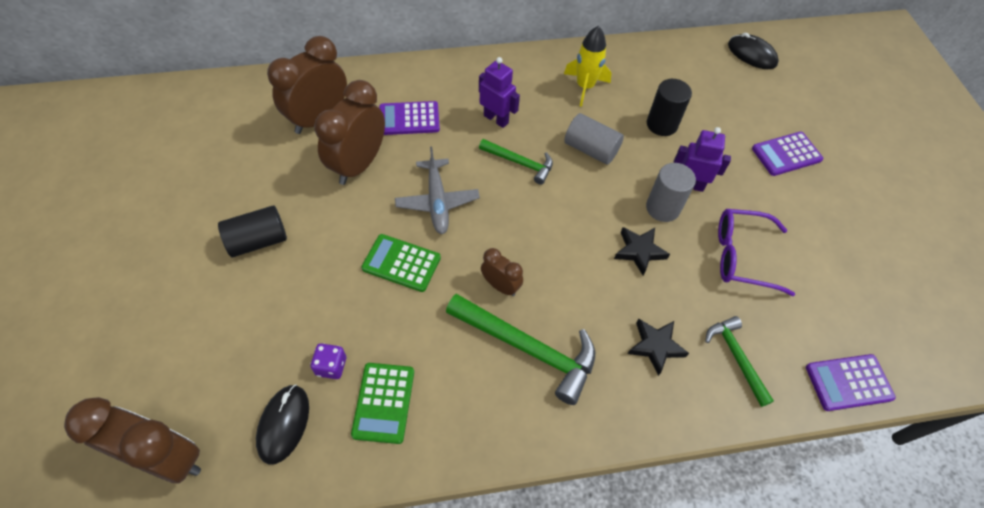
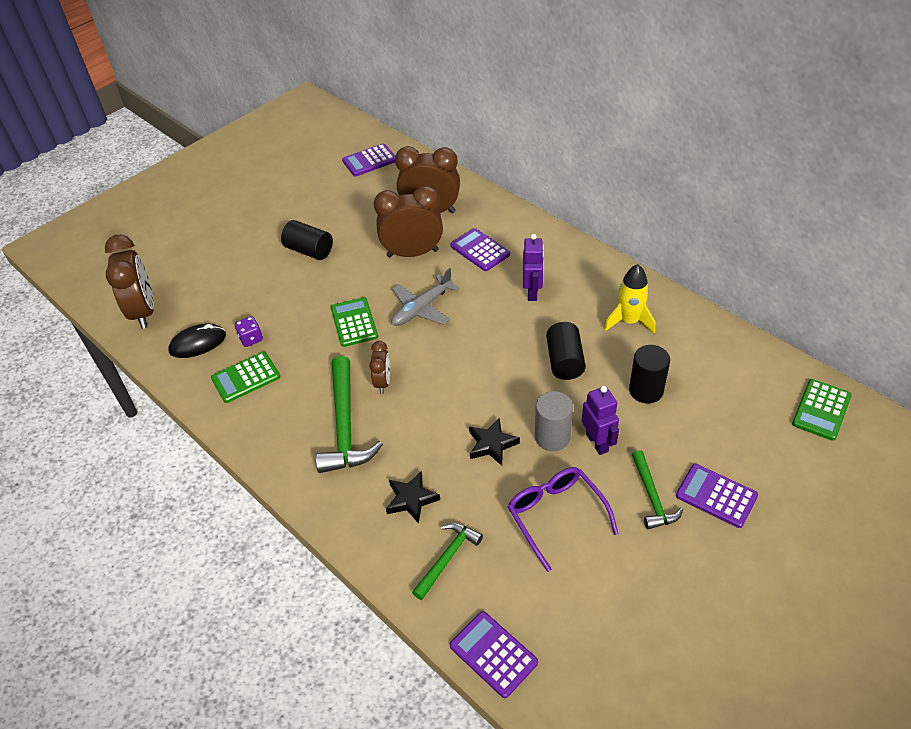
camera: 60 degrees right, 10 degrees down
green hammer [479,139,553,185] -> green hammer moved to [632,450,683,529]
grey cylinder [564,113,624,165] -> black cylinder [546,322,586,380]
black mouse [728,33,779,69] -> green calculator [792,379,852,441]
none -> purple calculator [342,144,395,176]

